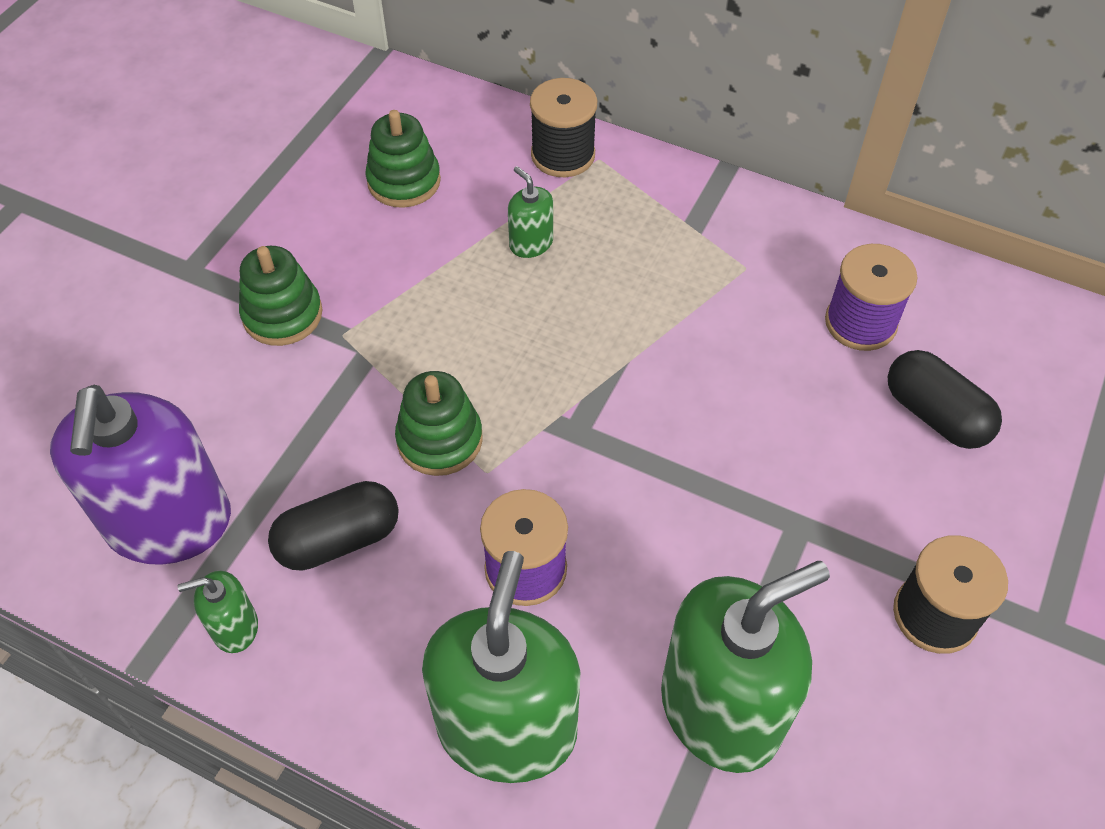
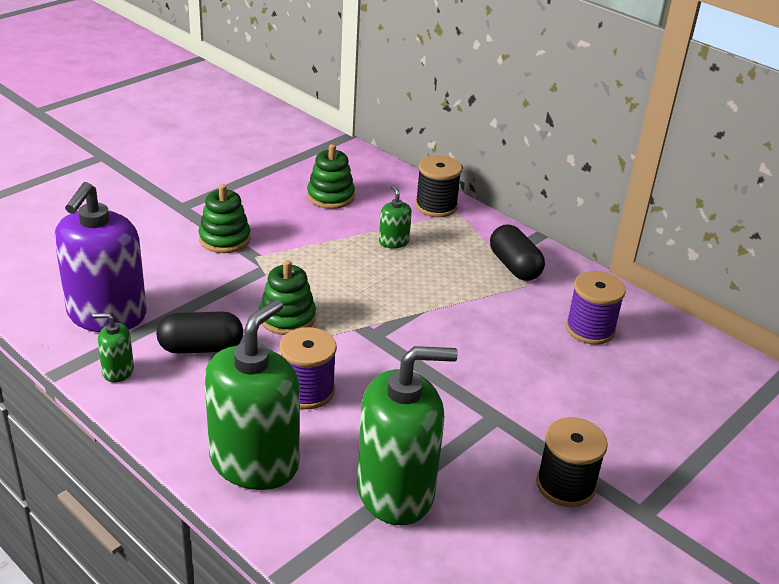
camera: 15 degrees right, 20 degrees down
black capsule [887,350,1002,449] -> black capsule moved to [490,225,545,281]

